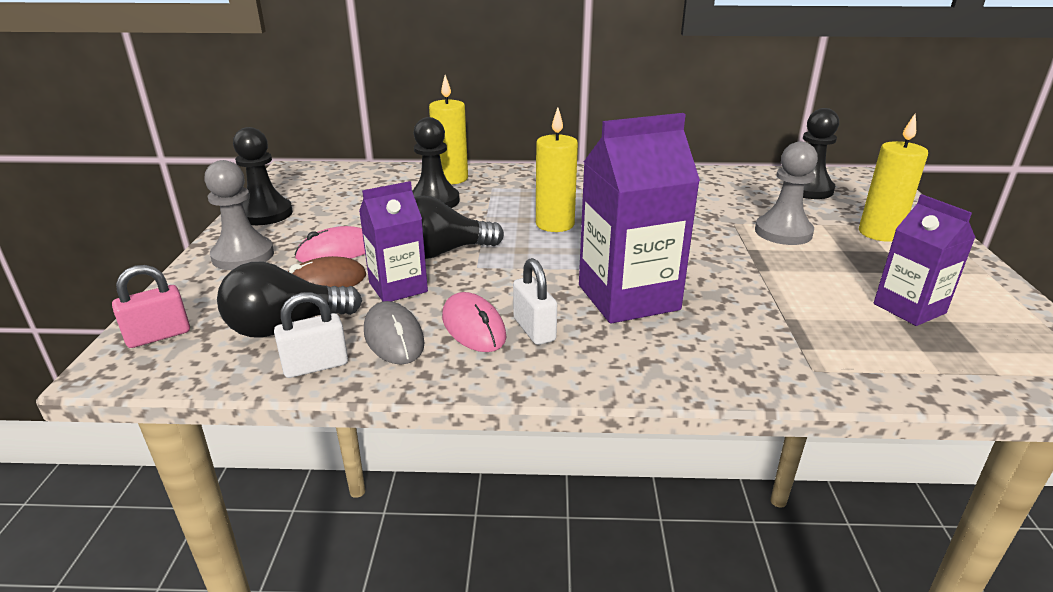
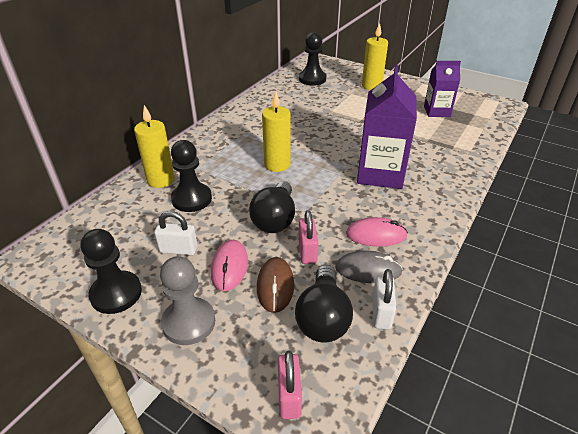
camera: 60 degrees left, 10 degrees up
purple carton [359,181,428,302] -> pink padlock [298,210,318,264]
white padlock [513,258,557,345] -> white padlock moved to [154,211,198,255]
grey pawn [755,141,818,245] -> none

